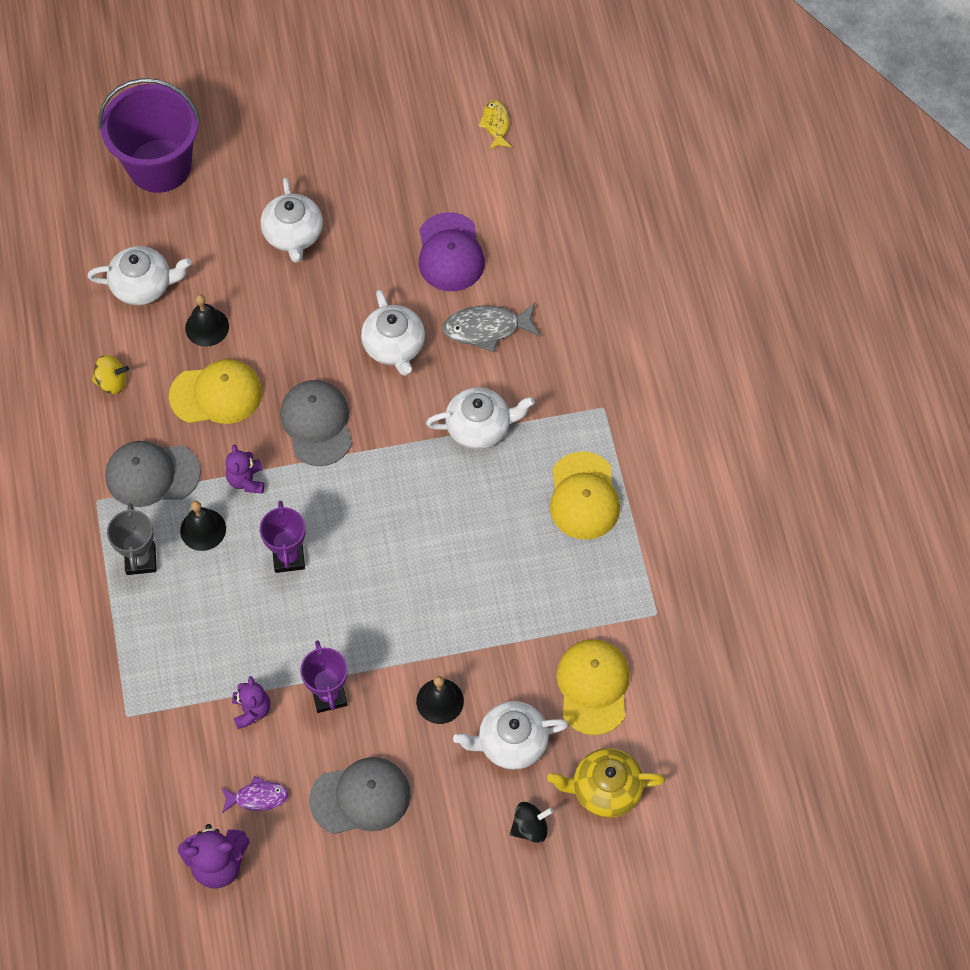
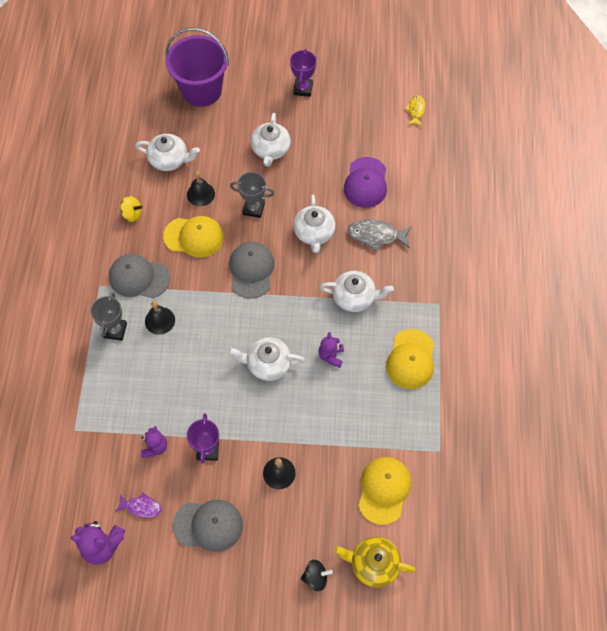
camera: 15 degrees right, 0 degrees up
purple teddy bear [225,444,265,494] -> purple teddy bear moved to [319,332,344,368]
purple trophy [260,501,306,573] -> purple trophy moved to [290,49,317,97]
white teapot [453,701,569,770] -> white teapot moved to [229,337,305,381]
none -> grey trophy [230,172,274,218]

